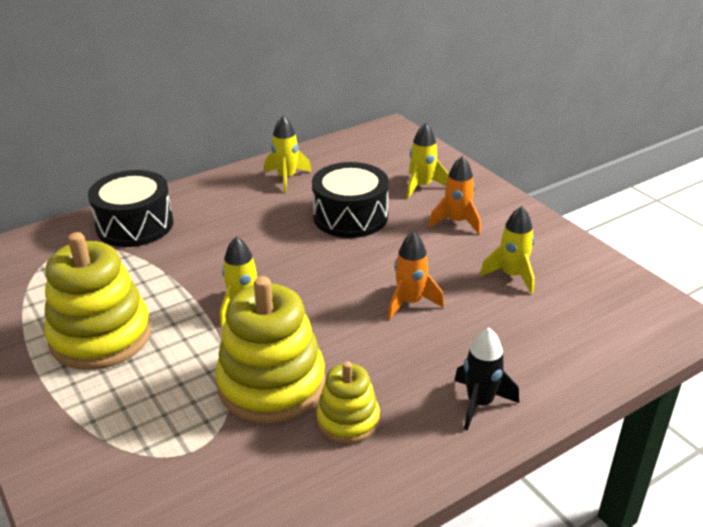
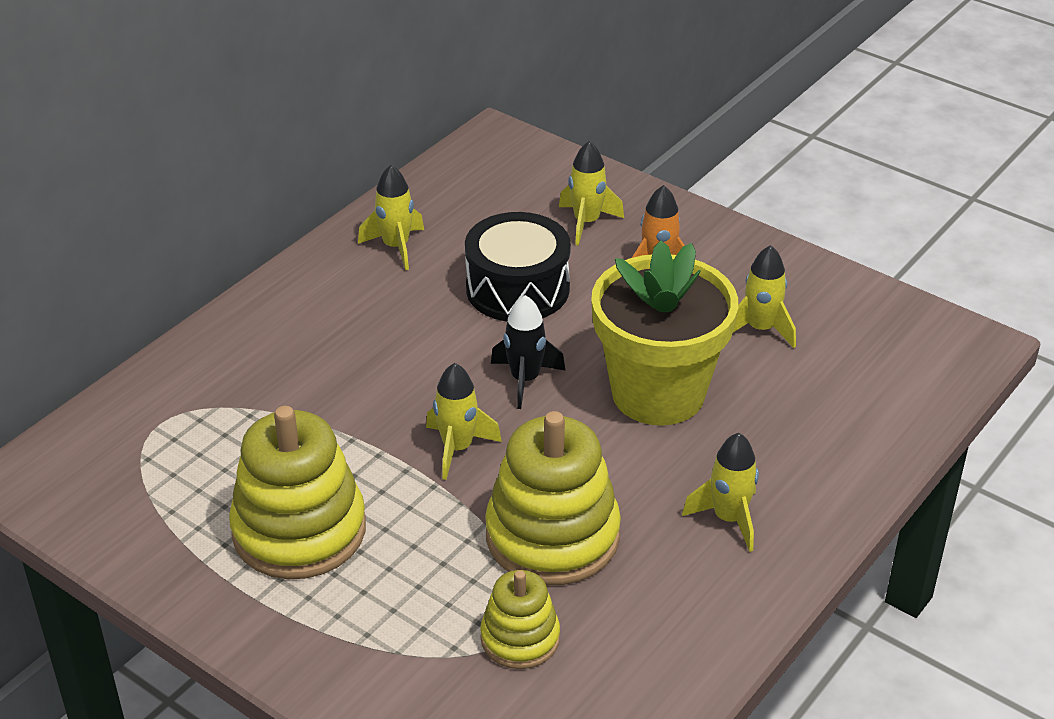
camera: 20 degrees left, 5 degrees up
black drum [88,170,174,247] -> none
yellow stacking toy [316,361,380,444] -> yellow stacking toy moved to [480,570,560,669]
orange rocket [388,232,444,320] -> yellow flower pot [591,240,738,426]
black rocket [454,328,519,430] -> black rocket moved to [491,295,566,409]
none -> yellow rocket [682,433,759,552]

